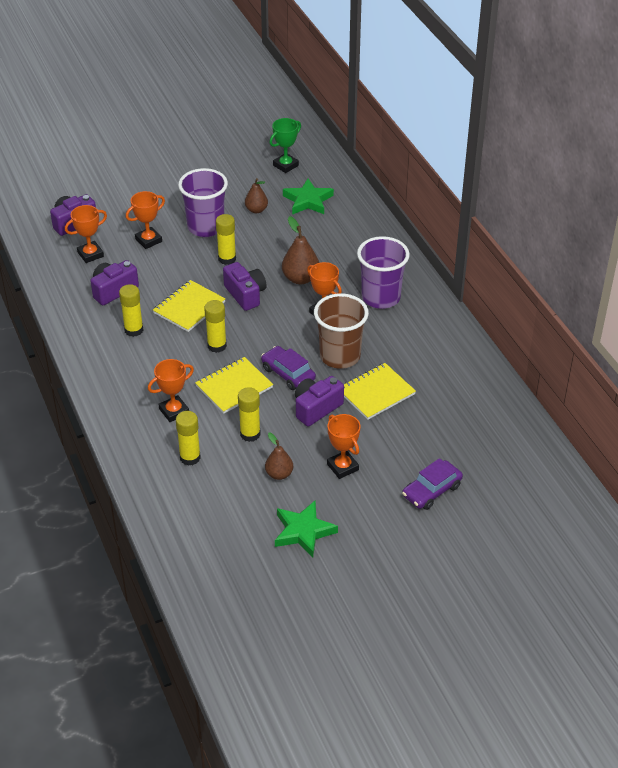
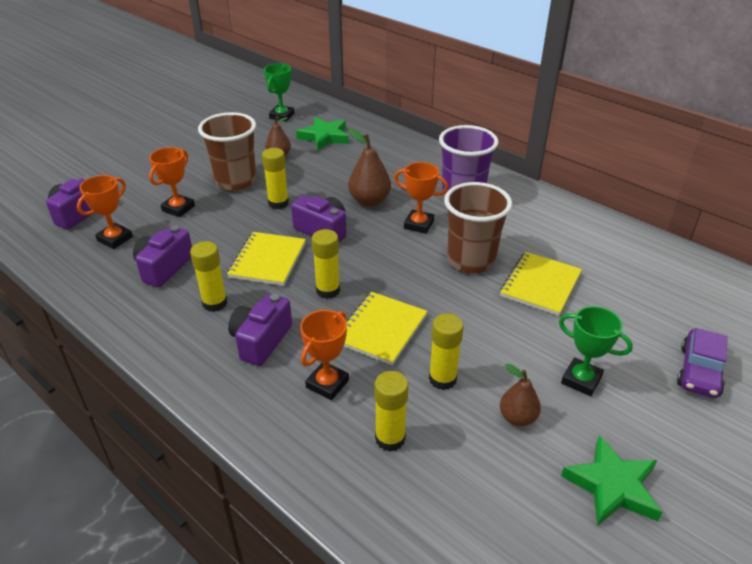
camera: 25 degrees left, 5 degrees down
purple cup [178,168,228,237] -> brown cup [198,112,257,191]
purple car [261,346,316,390] -> none
purple camera [295,376,344,427] -> purple camera moved to [228,294,292,366]
orange trophy [327,414,360,479] -> green trophy [559,306,633,396]

